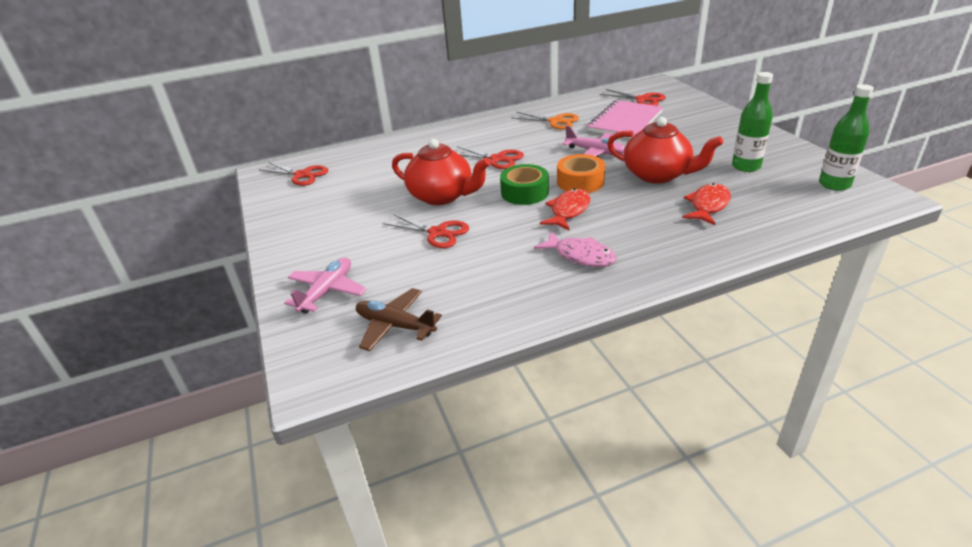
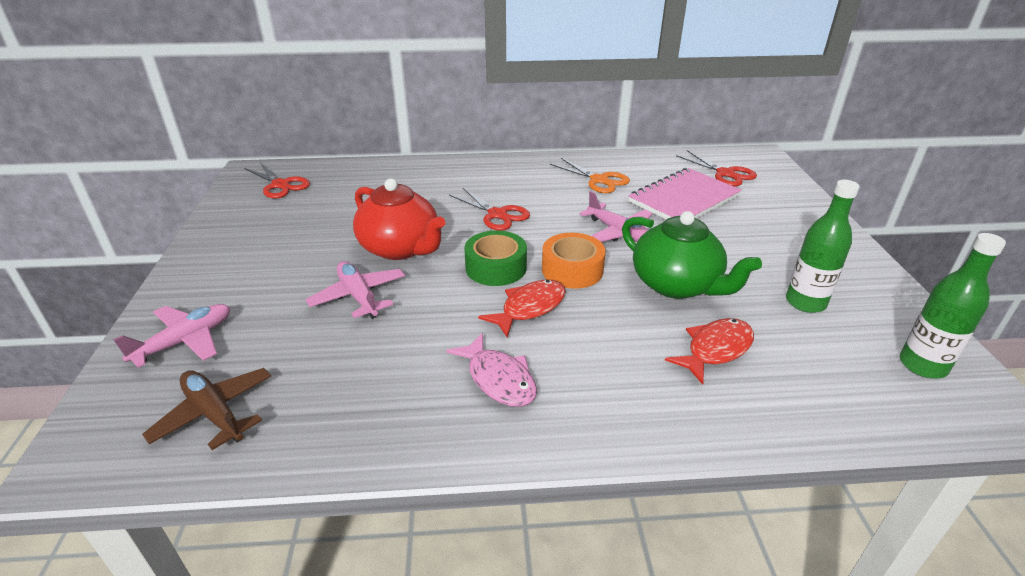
camera: 15 degrees right, 0 degrees up
red scissors [382,214,469,248] -> pink plane [306,261,405,319]
red teapot [607,117,723,183] -> green teapot [622,211,762,299]

